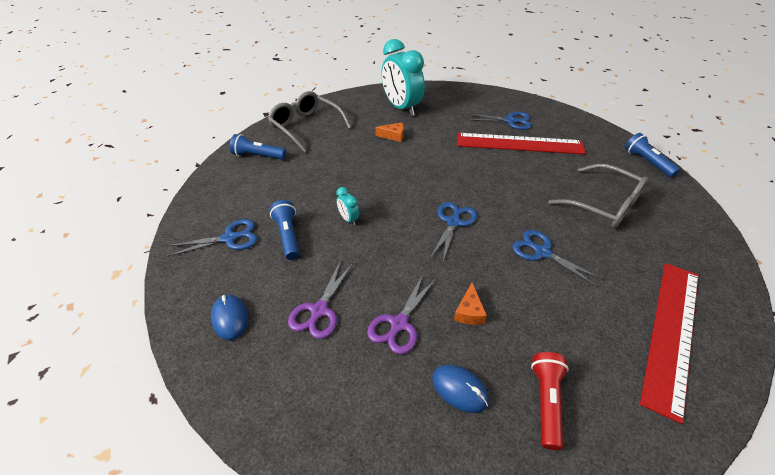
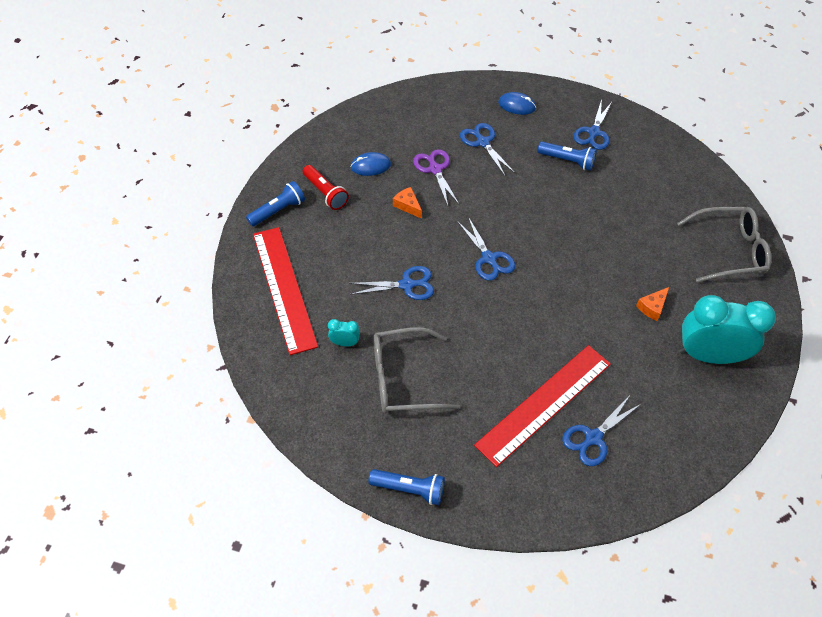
camera: 130 degrees right, 10 degrees up
blue flashlight [230,134,286,160] -> blue flashlight moved to [246,181,305,227]
purple scissors [288,260,353,339] -> blue scissors [460,123,515,176]
turquoise clock [336,187,359,226] -> turquoise clock moved to [328,319,360,347]

